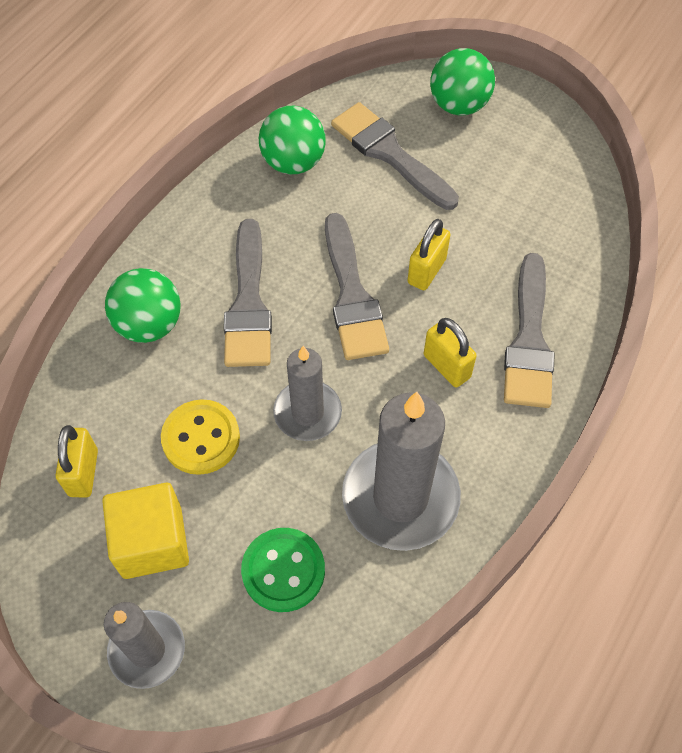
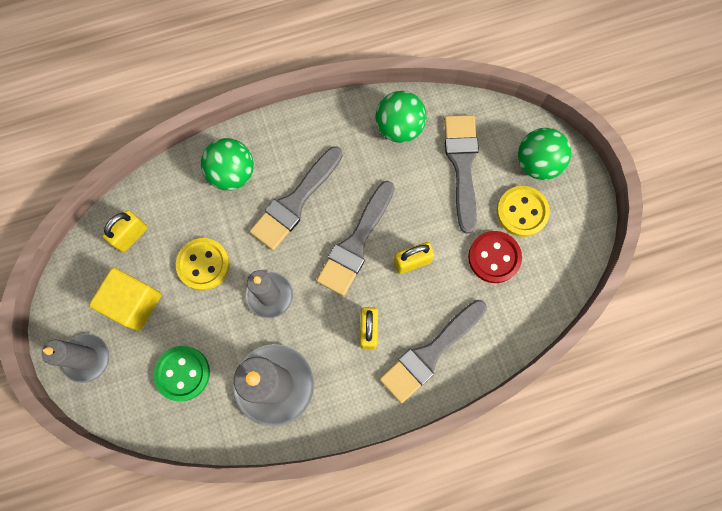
camera: 40 degrees right, 15 degrees up
none -> red button [468,231,522,283]
none -> yellow button [497,186,550,237]

